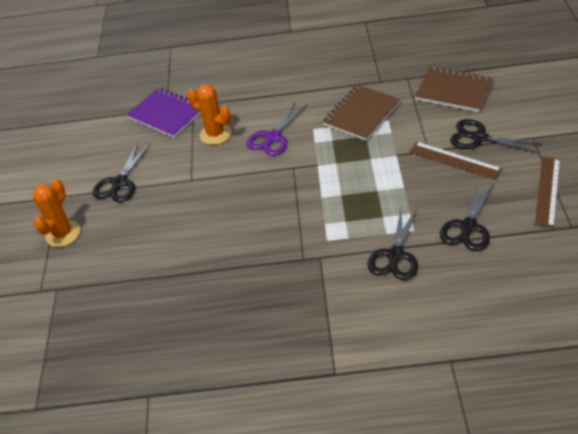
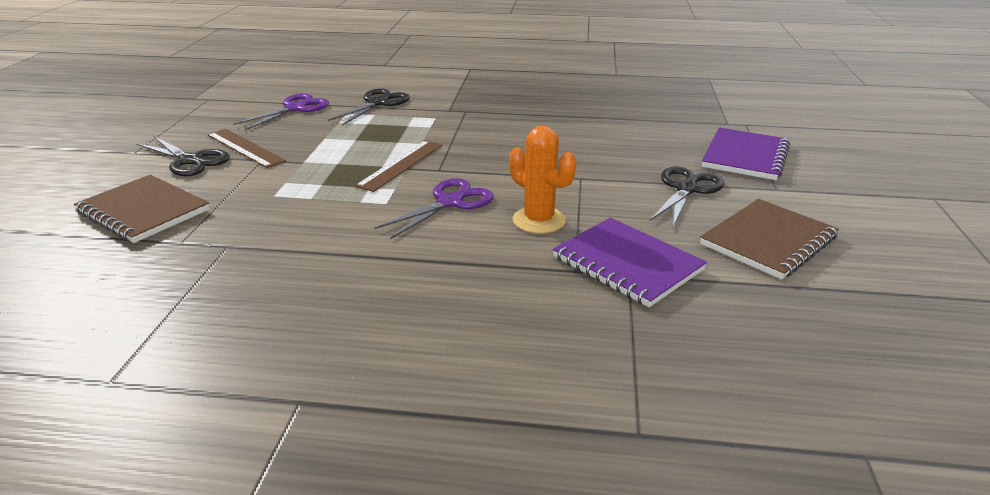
camera: 175 degrees left, 15 degrees down
orange cactus [33,179,80,247] -> purple notebook [702,128,790,180]
brown notebook [322,85,400,141] -> brown notebook moved to [700,199,839,279]
black scissors [440,181,494,251] -> purple scissors [233,93,329,130]
brown ruler [535,157,560,228] -> brown ruler moved to [355,140,442,192]

